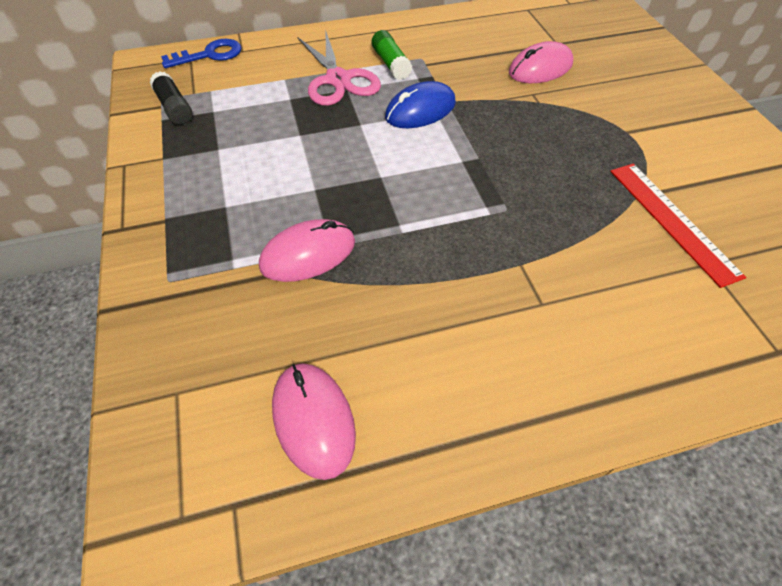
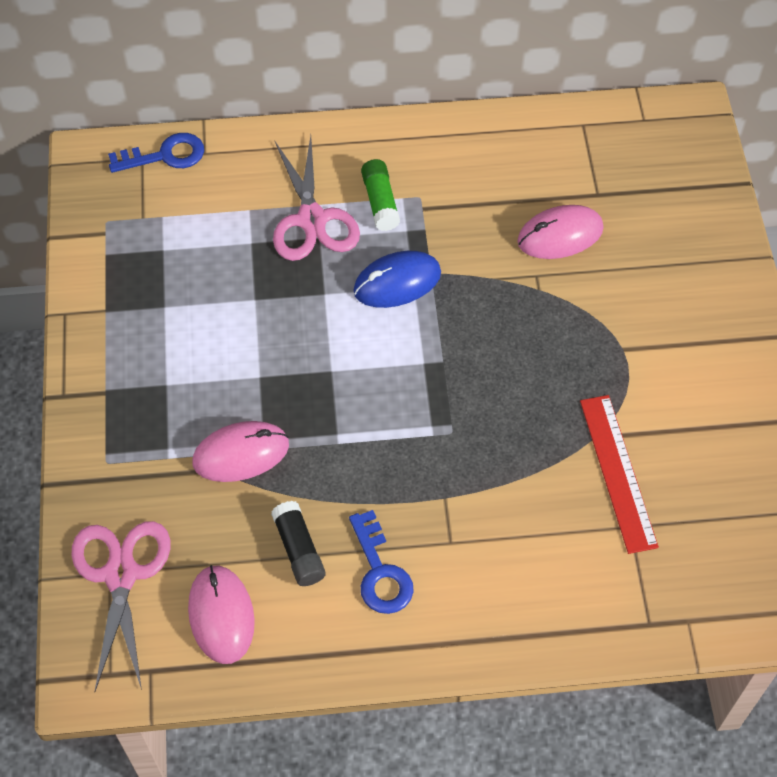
camera: 10 degrees right, 5 degrees up
black glue stick [150,71,192,125] -> black glue stick moved to [271,501,326,586]
none -> pink scissors [71,521,170,691]
none -> blue key [349,510,414,614]

